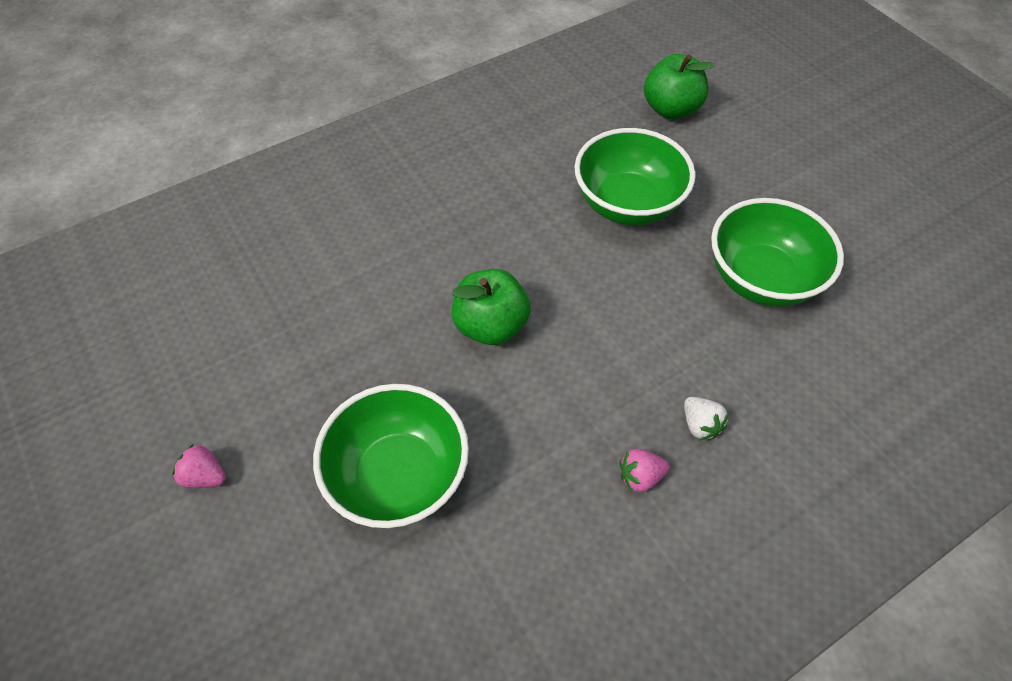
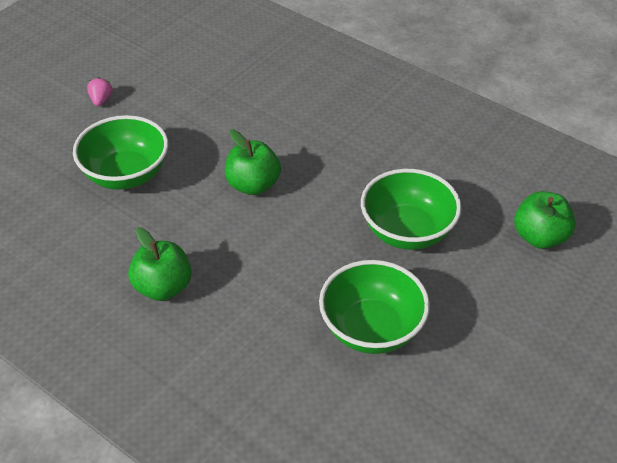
camera: 70 degrees right, 10 degrees down
pink strawberry [620,449,669,492] -> green apple [128,227,192,301]
white strawberry [684,397,729,440] -> none

